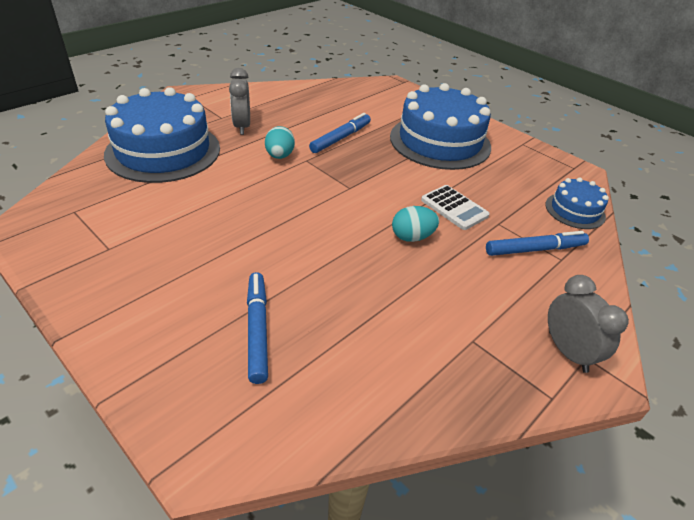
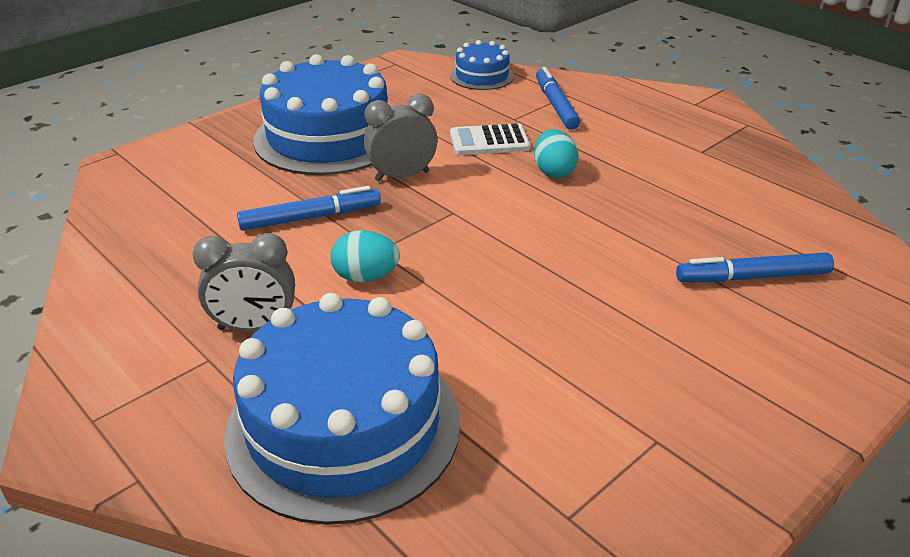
camera: 85 degrees left, 5 degrees down
blue marker [309,113,371,153] -> blue marker turned 120 degrees clockwise [237,186,381,231]
white calculator [421,185,490,230] -> white calculator turned 150 degrees counterclockwise [450,123,530,155]
grey clock [548,275,629,373] -> grey clock moved to [364,94,437,182]

